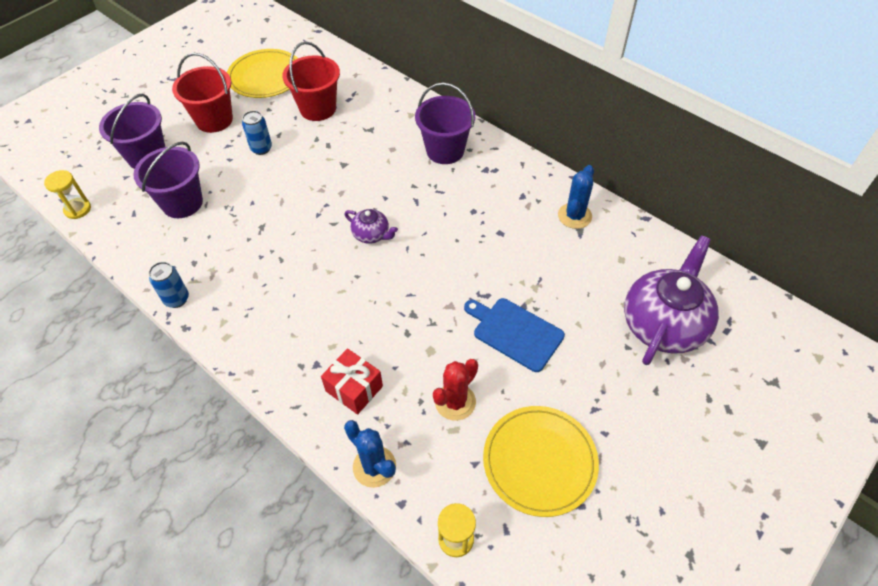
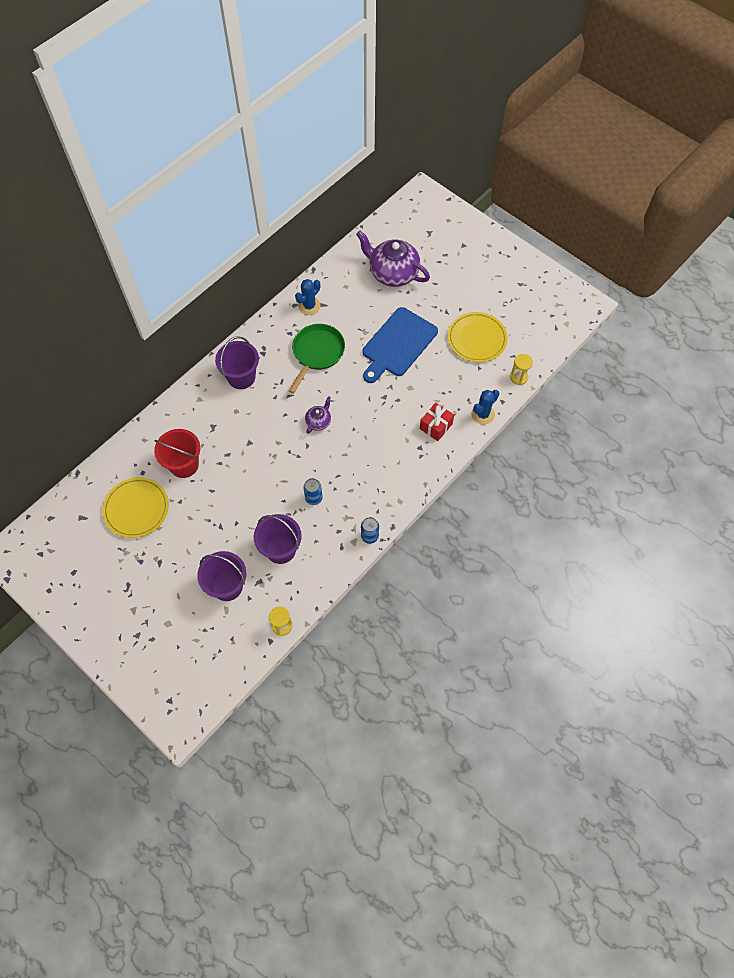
camera: 90 degrees left, 10 degrees up
red bucket [172,53,233,133] -> none
blue can [242,111,272,155] -> blue can moved to [303,478,323,505]
red cactus [433,359,478,421] -> none
blue cutting board [464,298,565,372] -> blue cutting board [362,307,438,383], size x1.52
blue cactus [558,165,594,229] -> blue cactus turned 75 degrees counterclockwise [295,279,321,315]
none -> green pan [289,324,345,394]

